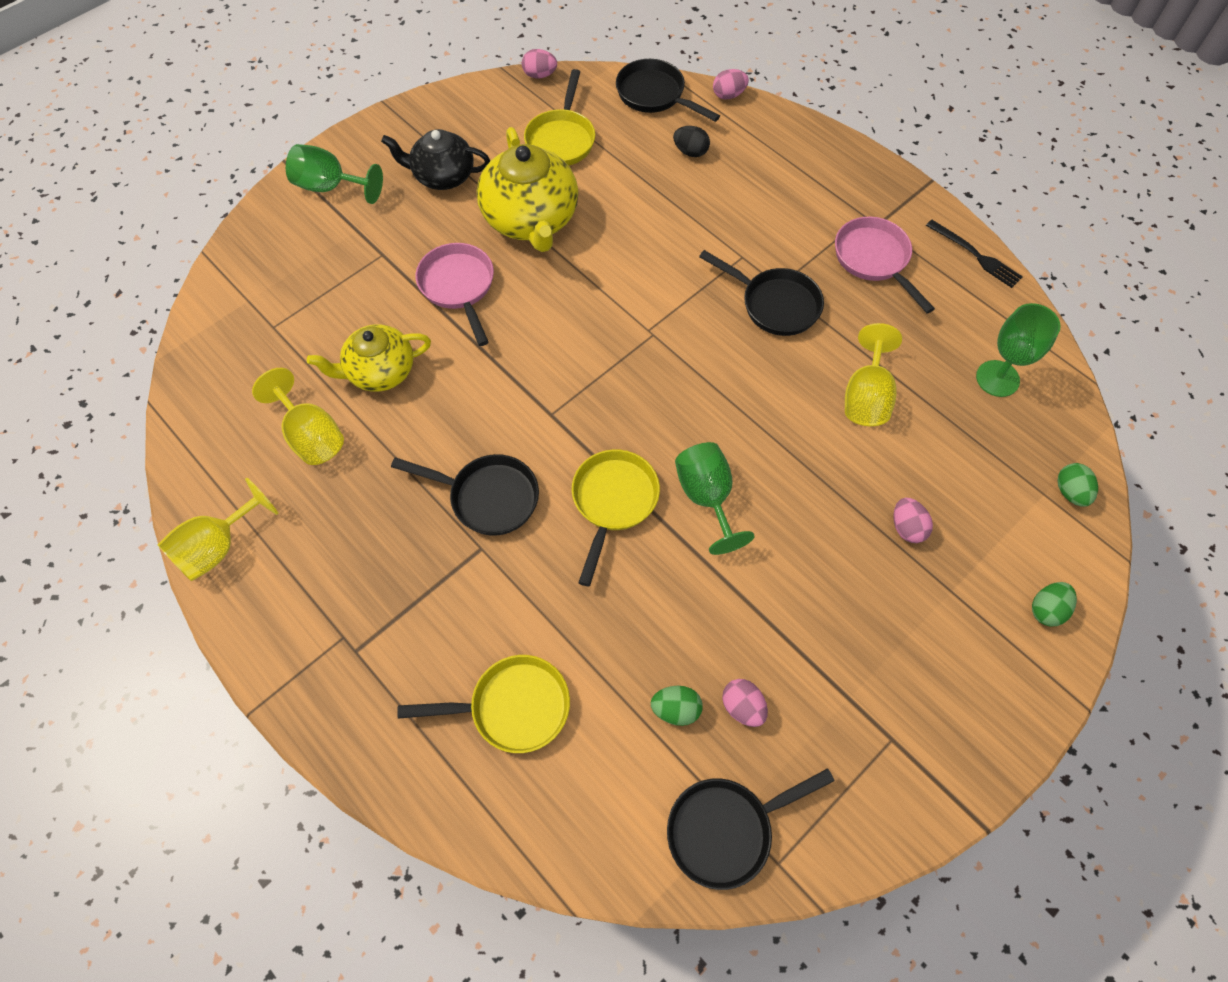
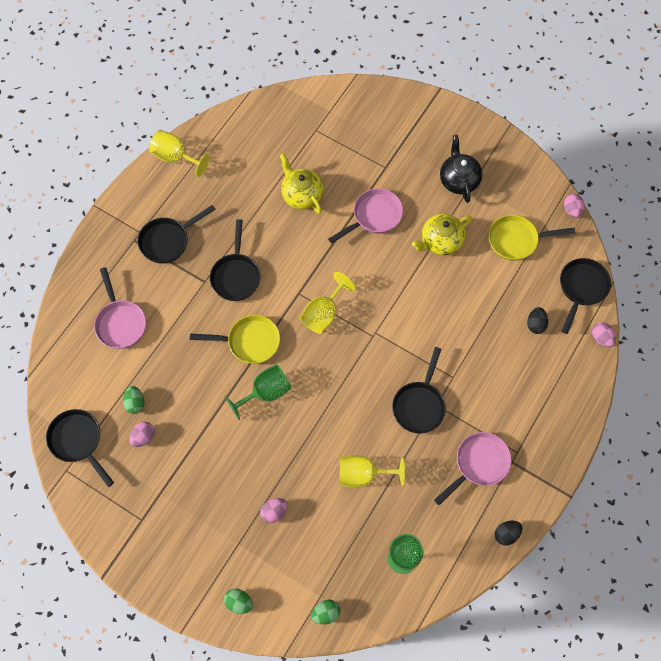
camera: 75 degrees right, 5 degrees up
yellow goblet [252,368,344,465] -> yellow goblet moved to [300,272,356,334]
green goblet [286,144,383,204] -> none
yellow pan [397,655,570,753] -> pink pan [94,267,146,349]
yellow teapot [477,127,578,252] -> yellow teapot [412,214,472,255], size x0.65
black fork [926,220,1023,288] -> black egg [495,521,523,546]
none -> black pan [138,205,216,264]

